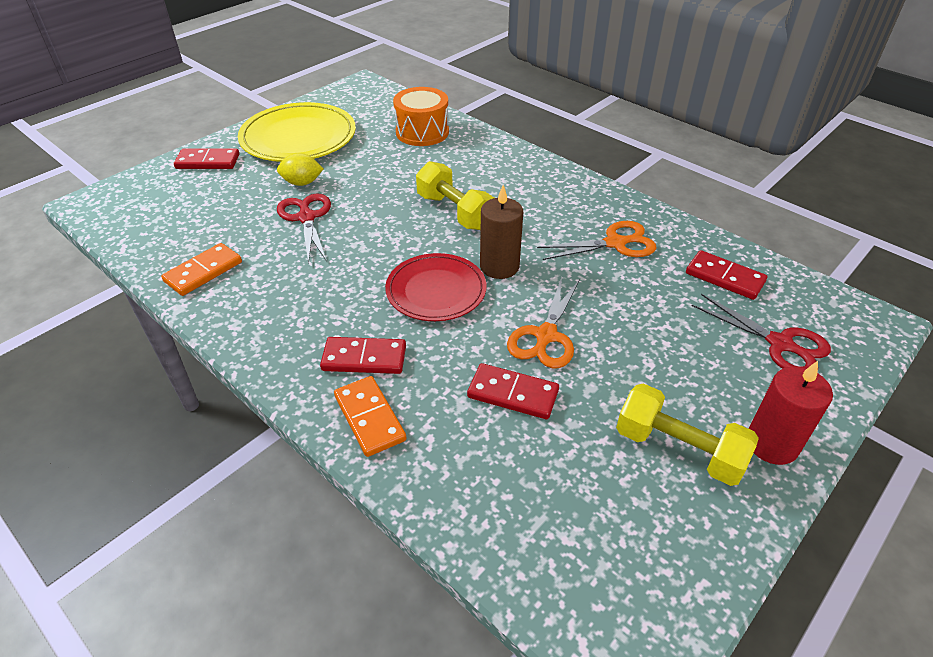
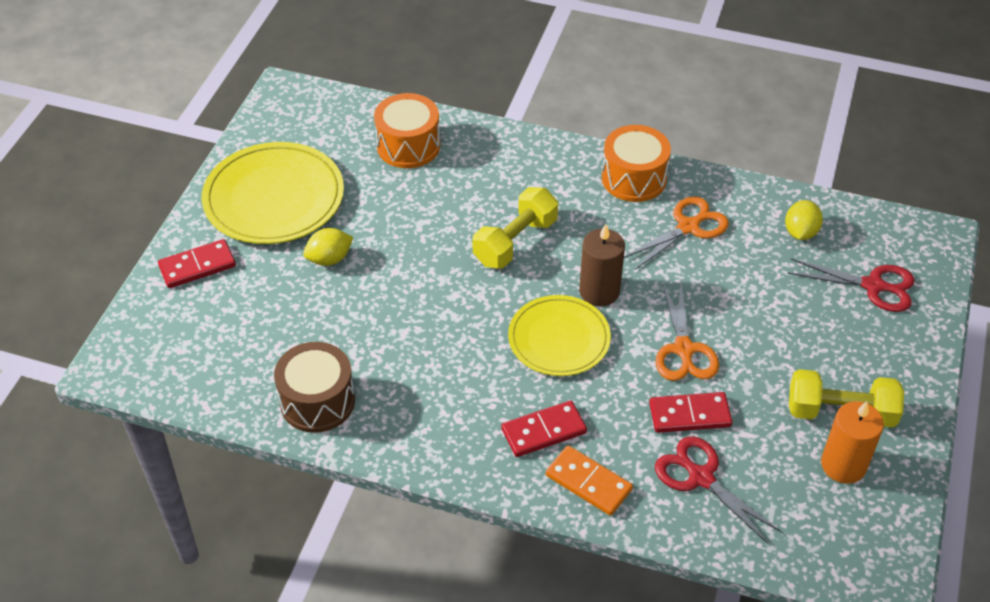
camera: 25 degrees left, 5 degrees up
orange domino [161,243,242,296] -> brown drum [274,342,355,433]
red scissors [277,194,331,264] -> red scissors moved to [655,436,782,544]
red plate [385,253,487,321] -> yellow plate [508,295,611,376]
yellow dumbbell [416,161,494,230] -> yellow dumbbell turned 75 degrees counterclockwise [472,187,558,269]
red domino [686,250,767,300] -> yellow lemon [785,200,823,240]
red candle [749,361,833,465] -> none
none -> orange drum [602,125,671,202]
none -> orange candle [821,401,884,484]

